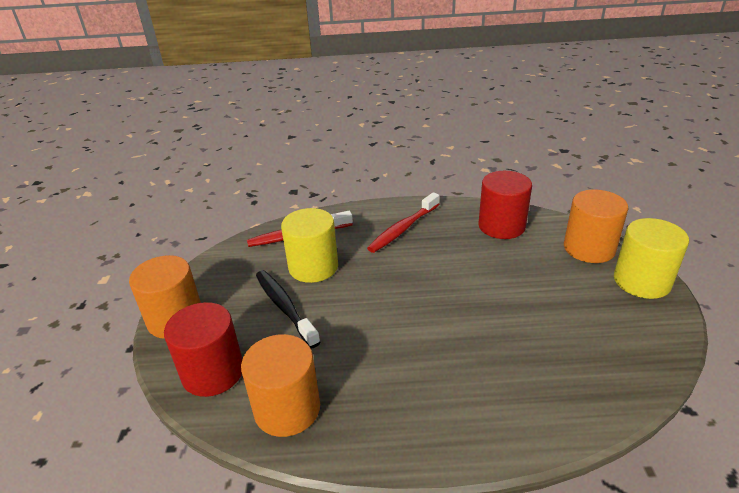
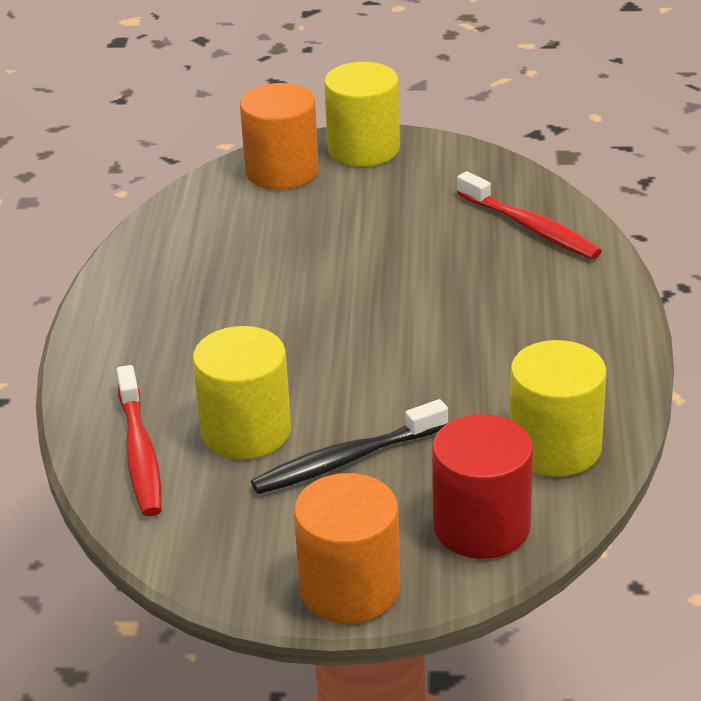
camera: 85 degrees left, 0 degrees up
orange cylinder [241,334,320,437] -> yellow cylinder [510,340,606,477]
red toothbrush [367,192,440,253] -> red toothbrush moved to [457,171,602,259]
red cylinder [478,171,532,239] -> none

